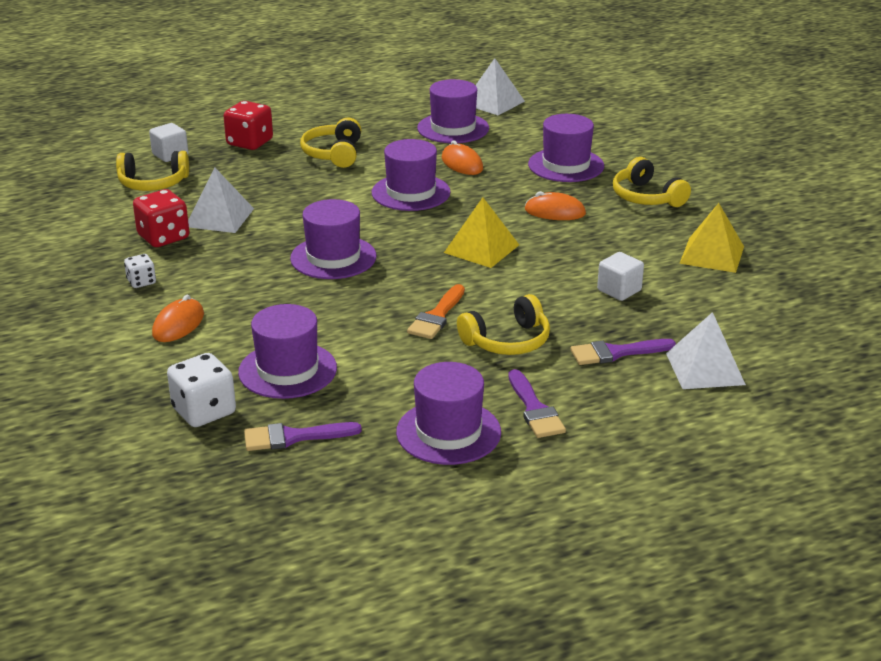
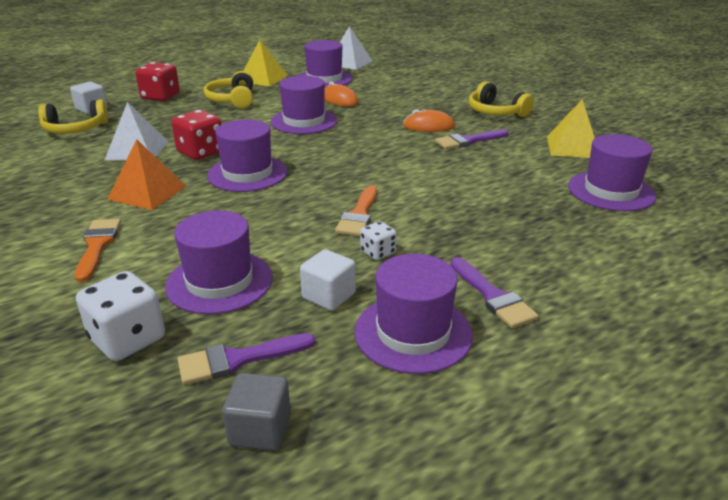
camera: 10 degrees left, 0 degrees up
white dice [124,254,156,288] -> white dice moved to [360,221,397,260]
red dice [133,189,189,247] -> red dice moved to [171,110,222,160]
orange mouse [152,295,204,342] -> orange brush [75,219,121,282]
yellow pyramid [444,197,519,268] -> yellow pyramid moved to [244,40,288,87]
yellow headphones [457,294,550,355] -> none
purple hat [528,114,604,182] -> purple hat moved to [568,134,656,211]
purple brush [570,339,676,365] -> purple brush moved to [435,129,508,149]
white cube [597,252,644,301] -> white cube moved to [300,249,356,311]
white pyramid [666,312,746,389] -> none
none -> orange pyramid [107,139,187,210]
none -> grey cube [222,373,291,451]

